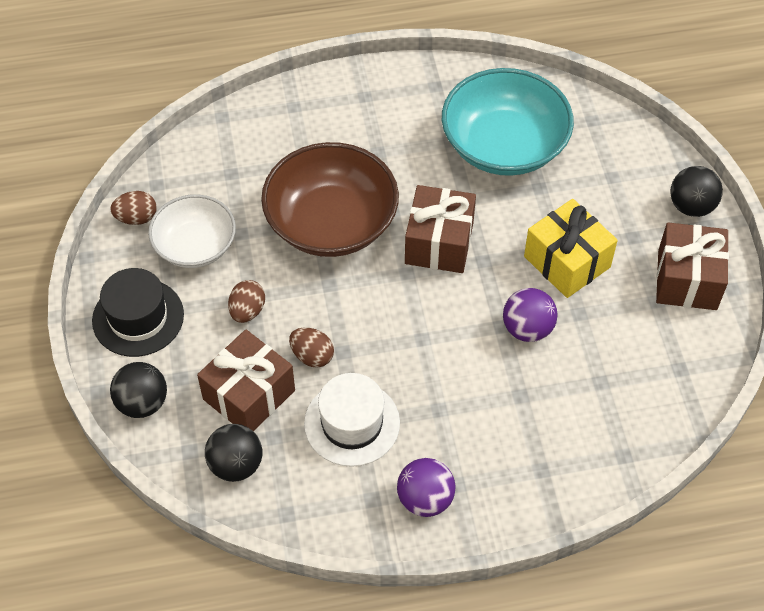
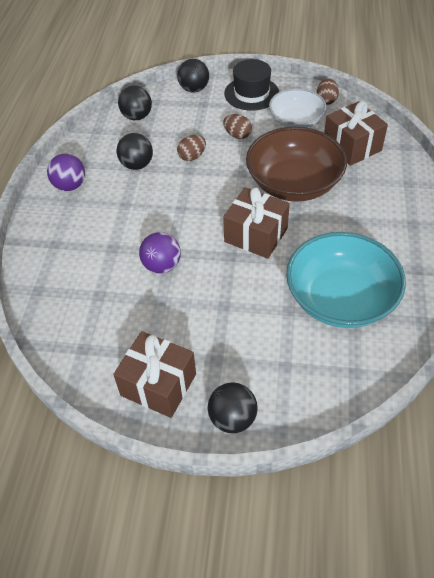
camera: 110 degrees right, 5 degrees down
brown gift [197,329,295,431] -> brown gift moved to [324,101,388,166]
white hat [304,373,400,467] -> black ball [117,133,153,170]
yellow gift [524,199,618,298] -> none

